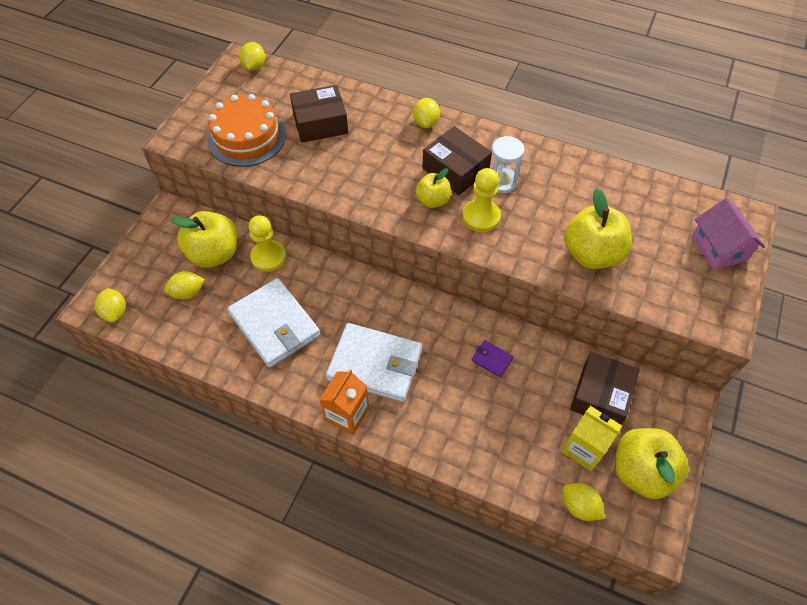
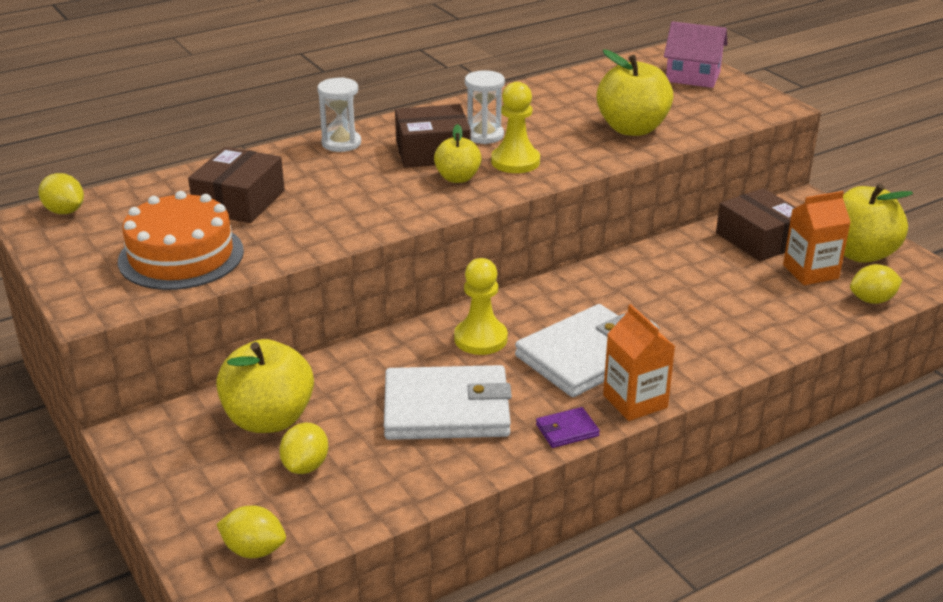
camera: 55 degrees left, 25 degrees down
yellow pawn [248,215,286,272] -> yellow pawn moved to [454,258,508,355]
yellow lemon [413,98,440,128] -> white hourglass [317,77,361,152]
purple wallet [471,340,514,377] -> purple wallet moved to [536,407,600,448]
yellow carton [561,406,622,471] -> orange carton [783,191,851,285]

